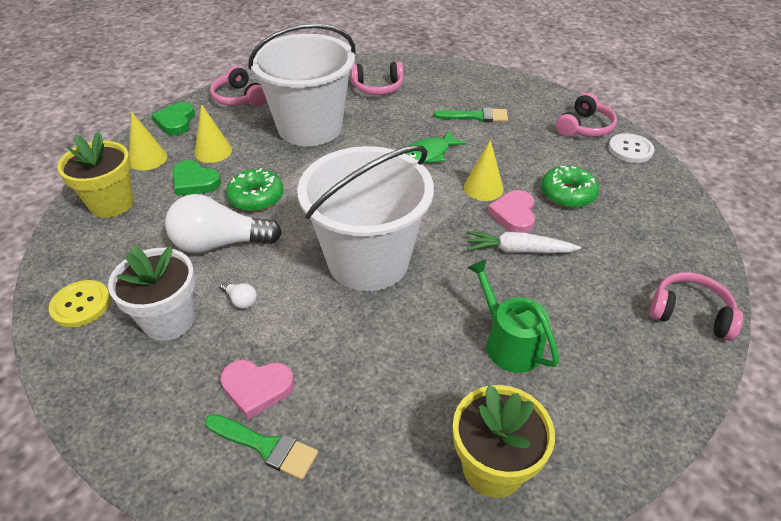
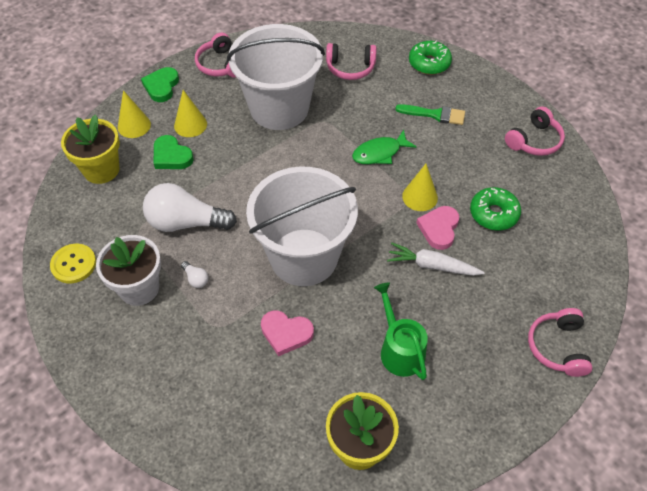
camera: 10 degrees right, 10 degrees up
green brush [205,414,318,480] -> none
pink heart [220,360,294,419] -> pink heart moved to [261,310,314,356]
green donut [226,168,283,212] -> green donut moved to [409,41,452,75]
white button [608,133,655,163] -> none
pink headphones [649,272,743,341] -> pink headphones turned 120 degrees counterclockwise [528,308,593,377]

